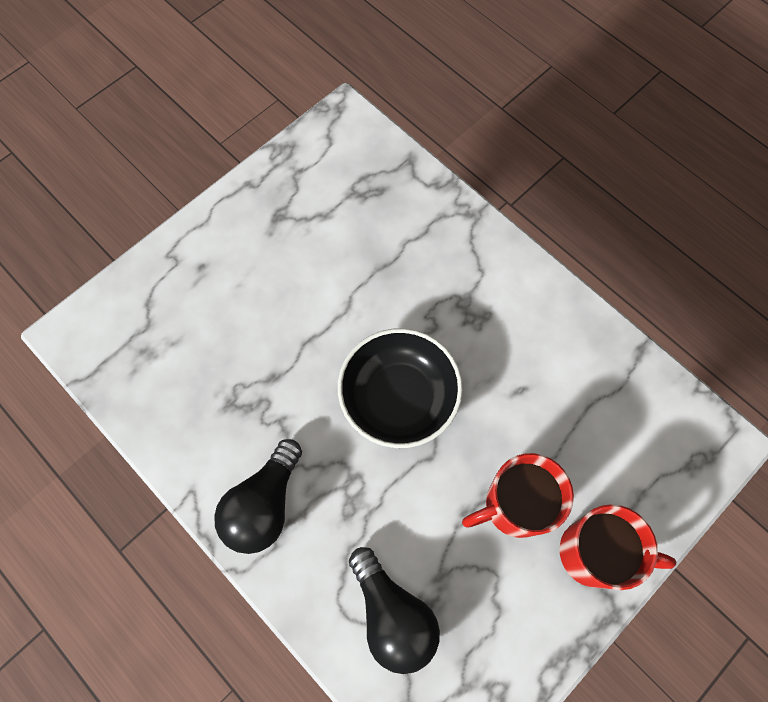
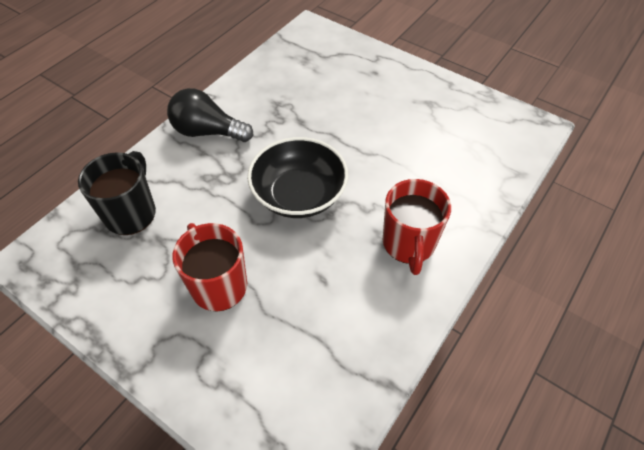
camera: 80 degrees right, 15 degrees down
black light bulb [349,547,440,674] -> black mug [78,151,156,235]
red mug [560,504,676,590] -> red mug moved to [383,179,451,275]

